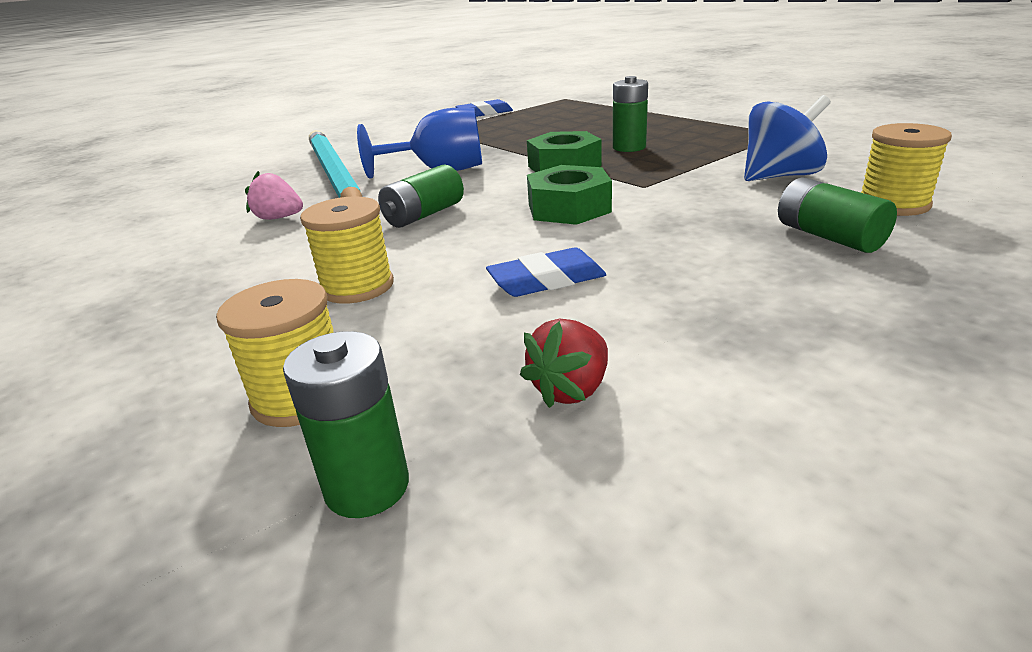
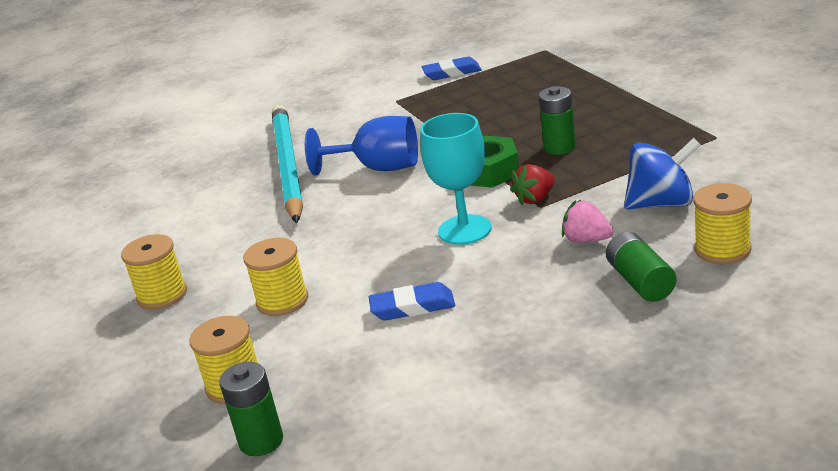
camera: 15 degrees right, 0 degrees up
pink strawberry [245,171,303,220] -> pink strawberry moved to [562,200,613,243]
green battery [378,164,464,228] -> none
red strawberry [520,319,608,408] -> red strawberry moved to [510,164,555,205]
green nut [527,165,612,225] -> turquoise goblet [420,113,491,245]
none -> yellow spool [121,234,187,310]

